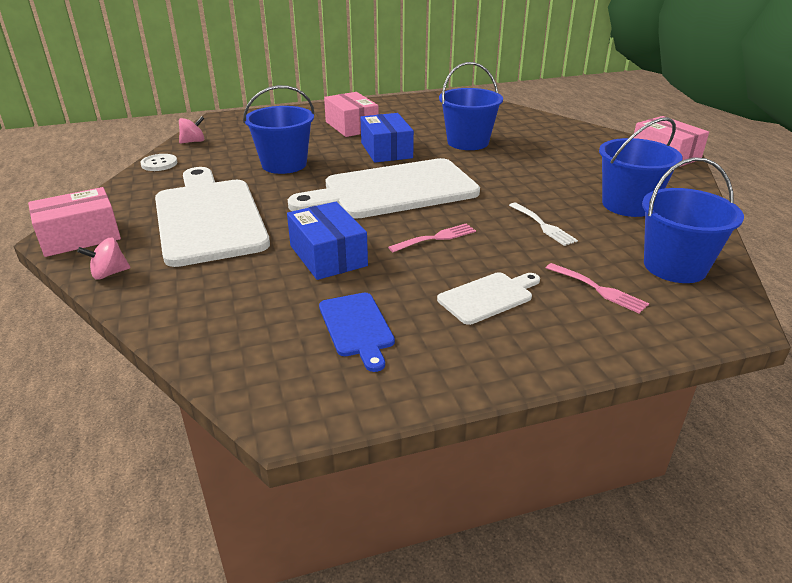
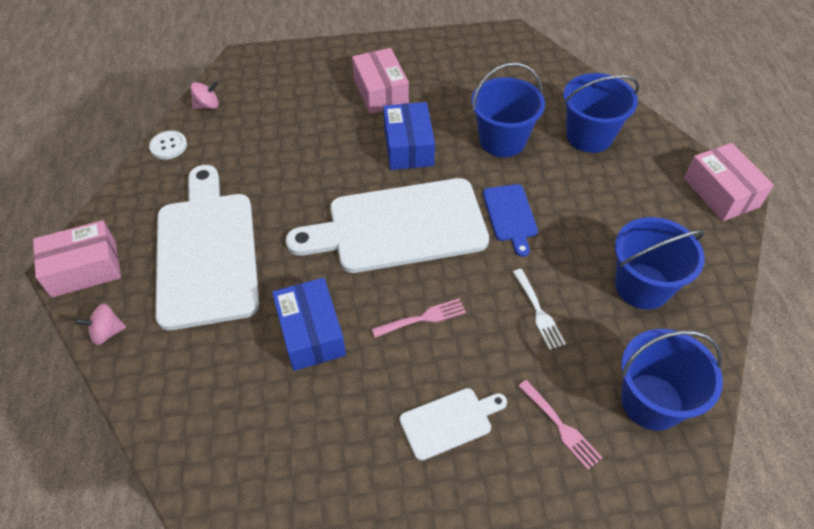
camera: 10 degrees right, 20 degrees up
blue bucket [243,85,315,174] -> blue bucket moved to [563,73,639,153]
blue cutting board [319,293,395,372] -> blue cutting board moved to [483,184,538,257]

